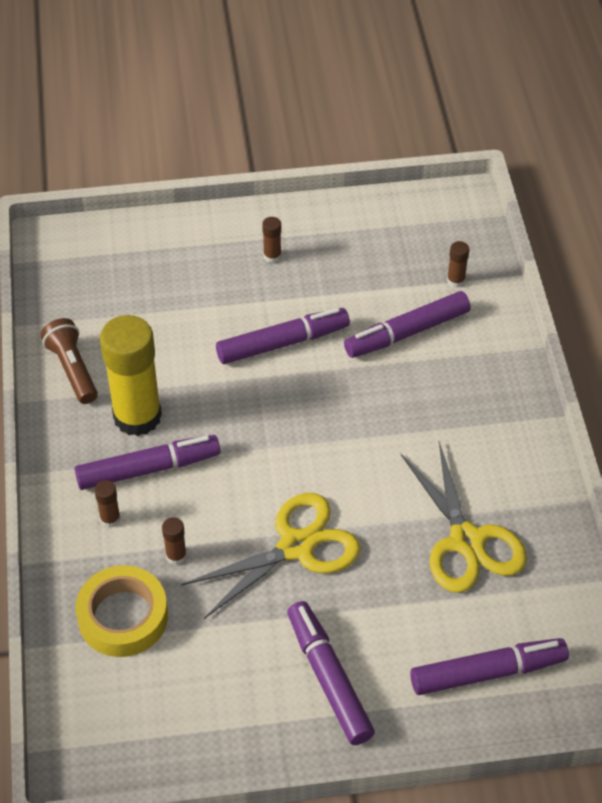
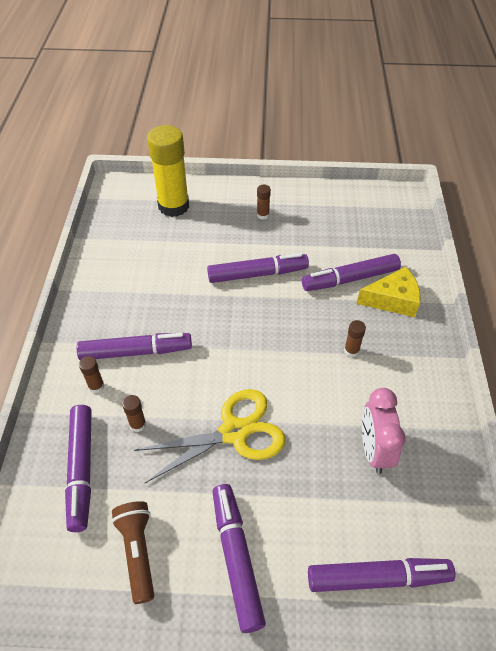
camera: 10 degrees right, 0 degrees up
brown flashlight [41,318,98,404] -> brown flashlight moved to [111,501,154,604]
yellow tape [76,565,168,657] -> purple marker [65,405,92,532]
yellow glue stick [100,315,162,436] -> yellow glue stick moved to [147,125,189,217]
yellow scissors [401,442,527,593] -> pink clock [362,388,406,474]
brown glue stick [447,241,469,288] -> brown glue stick moved to [344,320,366,357]
none -> yellow cheese [357,267,421,317]

